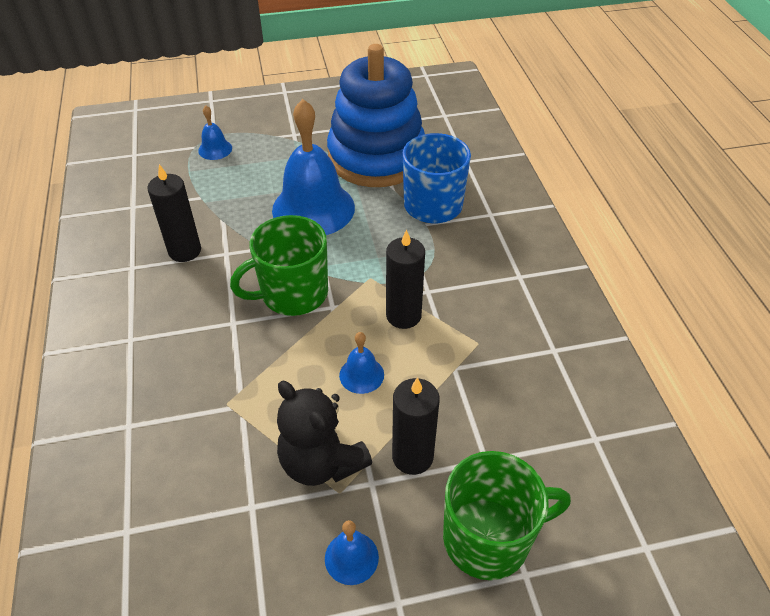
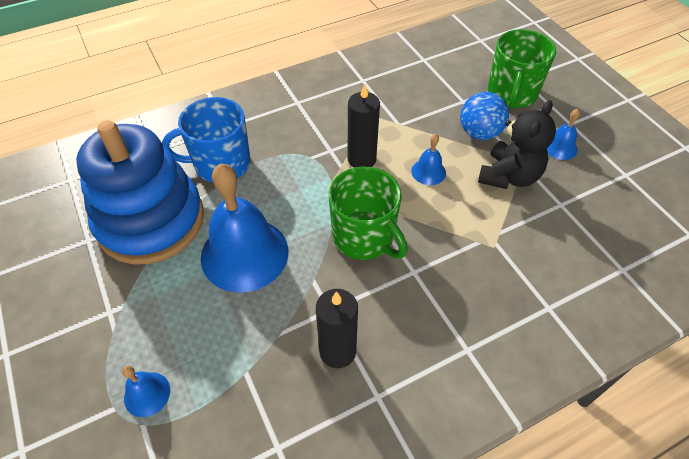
camera: 105 degrees left, 5 degrees up
black candle [392,377,440,475] -> blue ball [460,92,509,140]
green mug [443,451,571,580] -> green mug turned 135 degrees counterclockwise [488,29,556,109]

